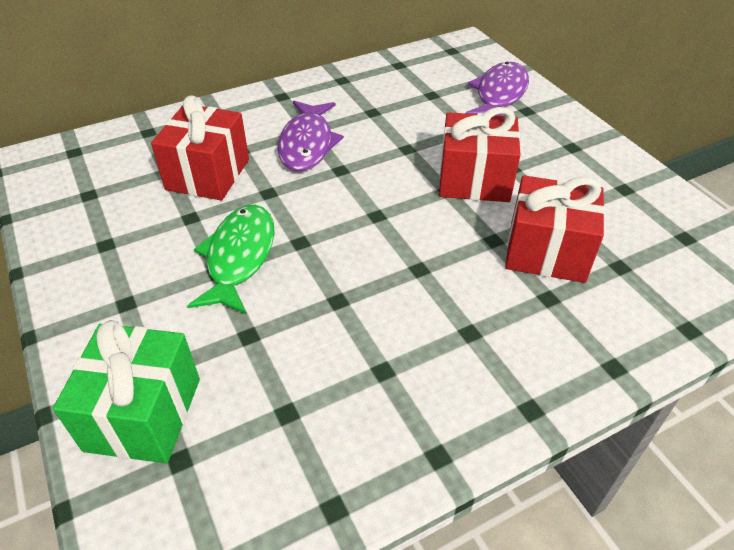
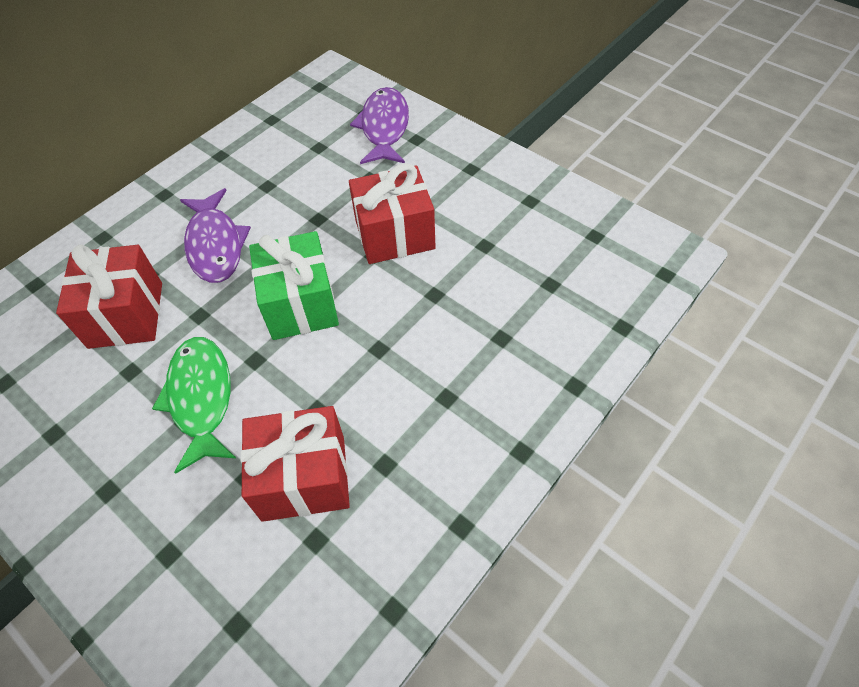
camera: 20 degrees left, 10 degrees up
green gift [53,320,200,463] -> green gift moved to [249,231,339,340]
red gift [505,175,605,283] -> red gift moved to [240,406,350,522]

